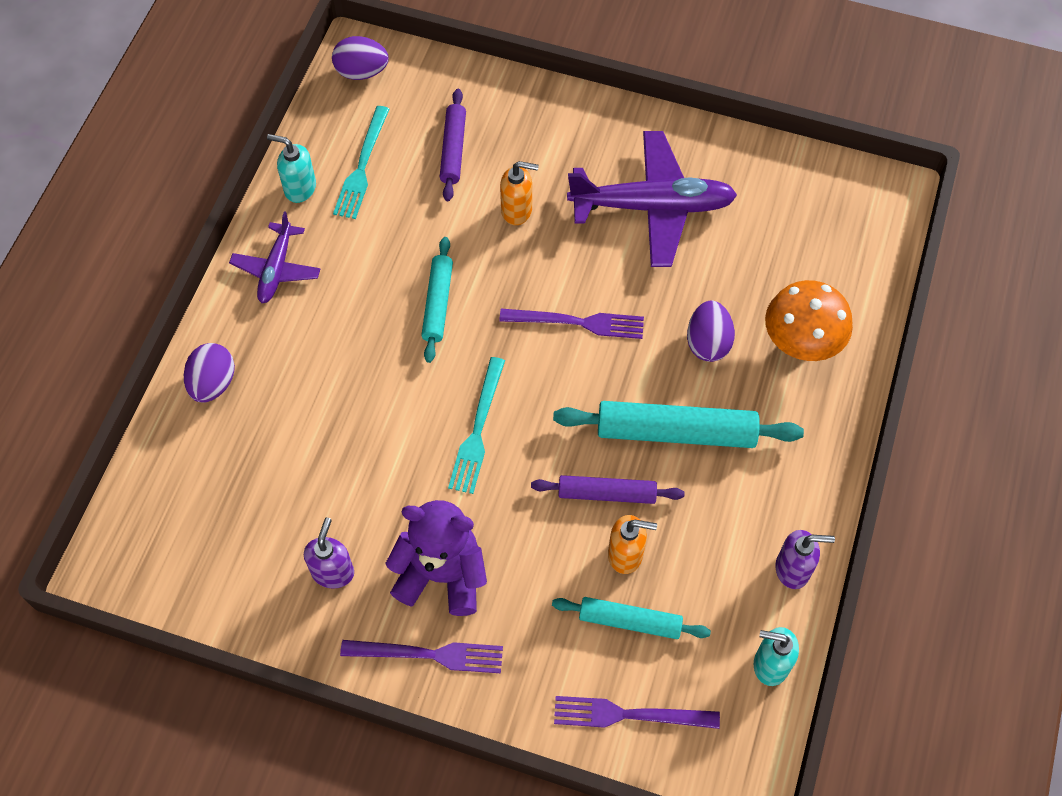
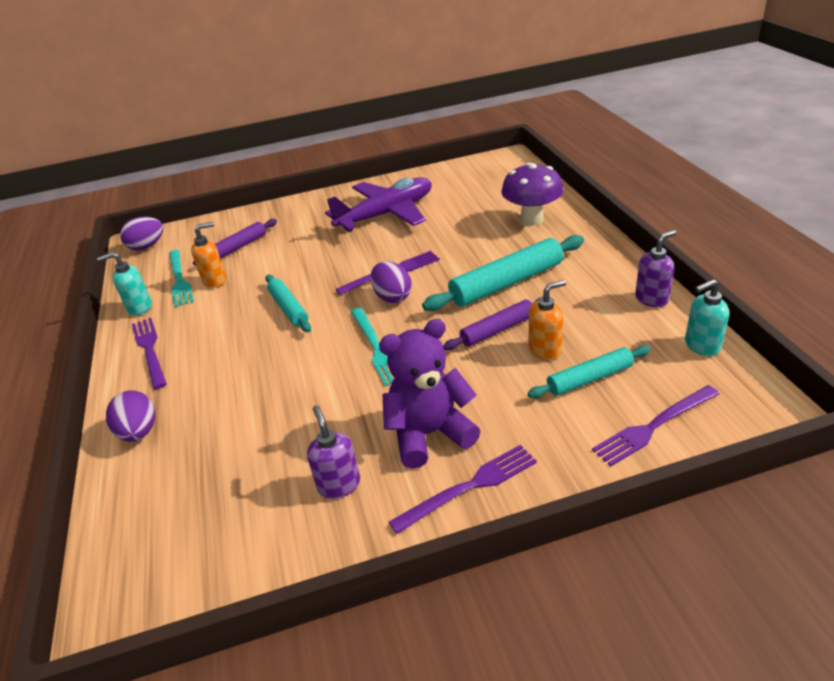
camera: 30 degrees left, 25 degrees down
purple plane [229,211,320,303] -> purple fork [132,318,167,389]
purple rolling pin [440,89,466,201] -> purple rolling pin turned 75 degrees clockwise [193,219,277,266]
orange soap dispenser [500,161,539,225] -> orange soap dispenser moved to [191,222,226,288]
purple egg [687,300,735,362] -> purple egg moved to [370,261,412,303]
orange mushroom [765,280,853,361] -> purple mushroom [502,163,564,226]

